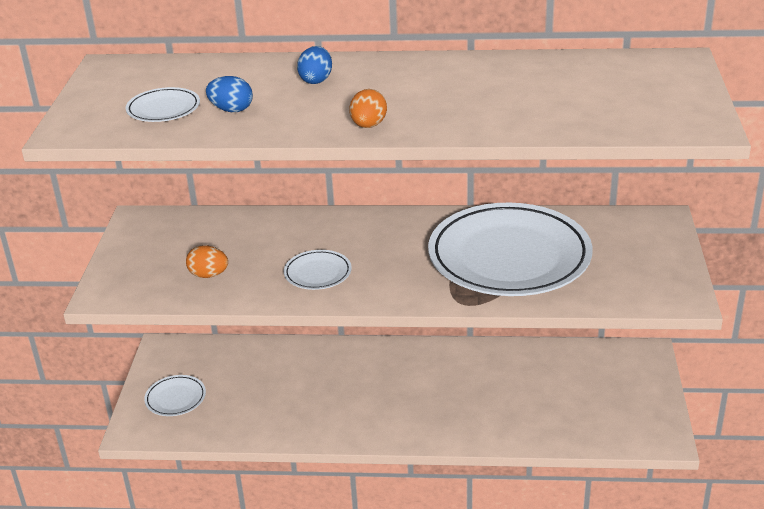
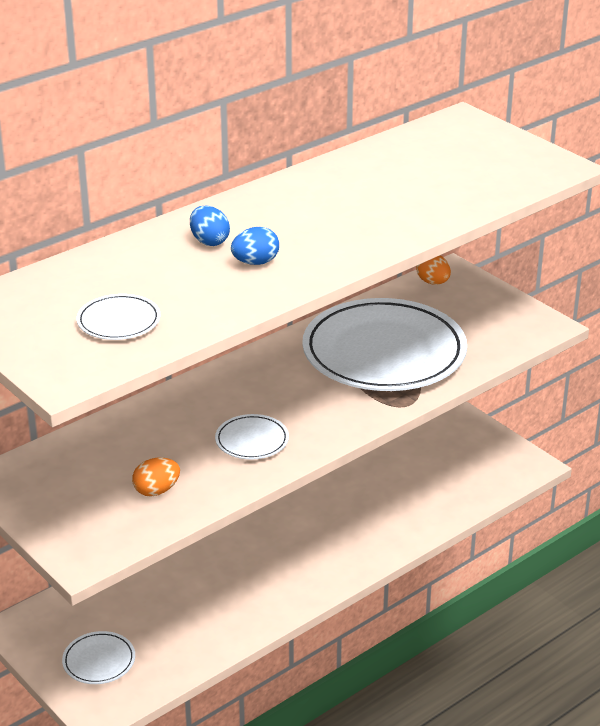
camera: 45 degrees left, 0 degrees up
blue egg [206,76,253,112] -> blue egg moved to [231,227,279,265]
orange egg [349,89,387,128] -> orange egg moved to [416,256,451,285]

